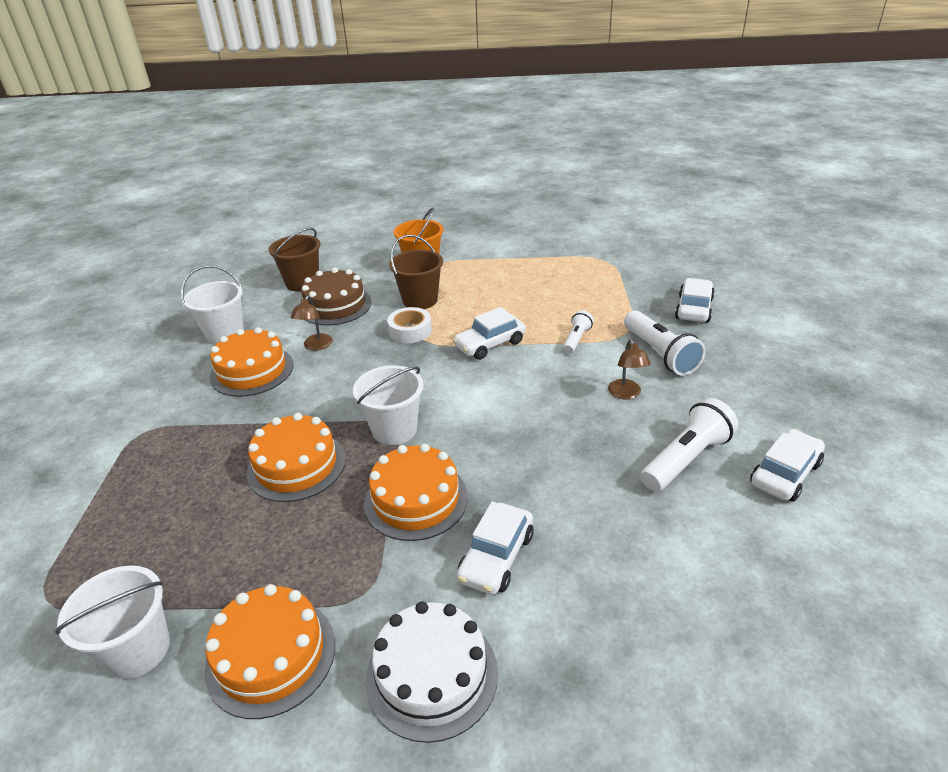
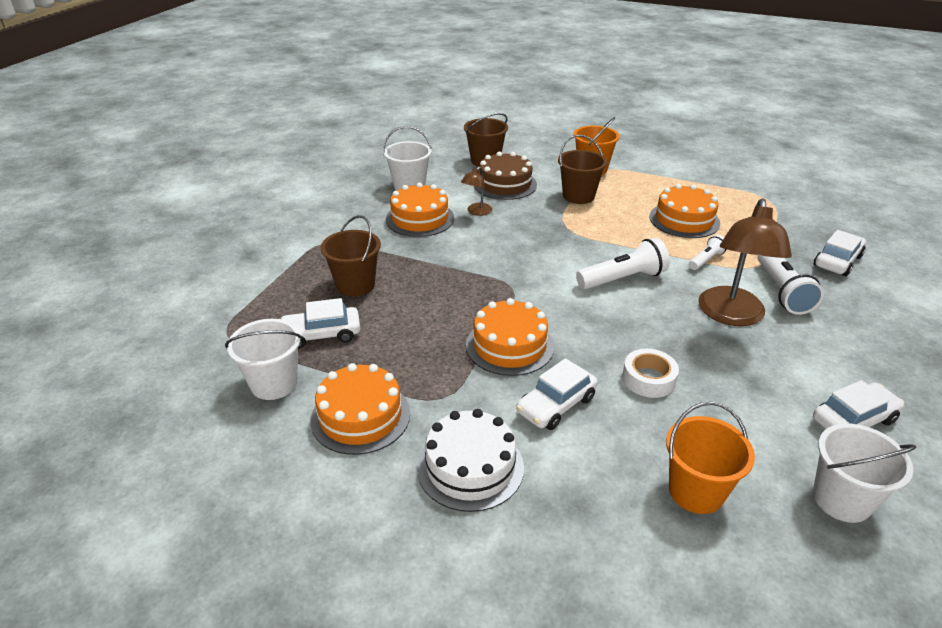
camera: 20 degrees right, 0 degrees up
orange cake [247,413,346,502] -> orange cake moved to [649,184,720,238]
white bucket [353,365,424,445] -> white bucket moved to [813,424,916,523]
white tape [387,307,432,343] -> white tape moved to [622,349,679,398]
white car [453,307,526,360] -> white car moved to [281,298,360,349]
brown lamp [608,339,651,400] -> brown lamp [698,199,792,326], size x2.12
white flashlight [640,398,738,492] -> white flashlight moved to [576,238,670,289]
none -> brown bucket [320,215,381,297]
none -> orange bucket [666,402,755,514]

